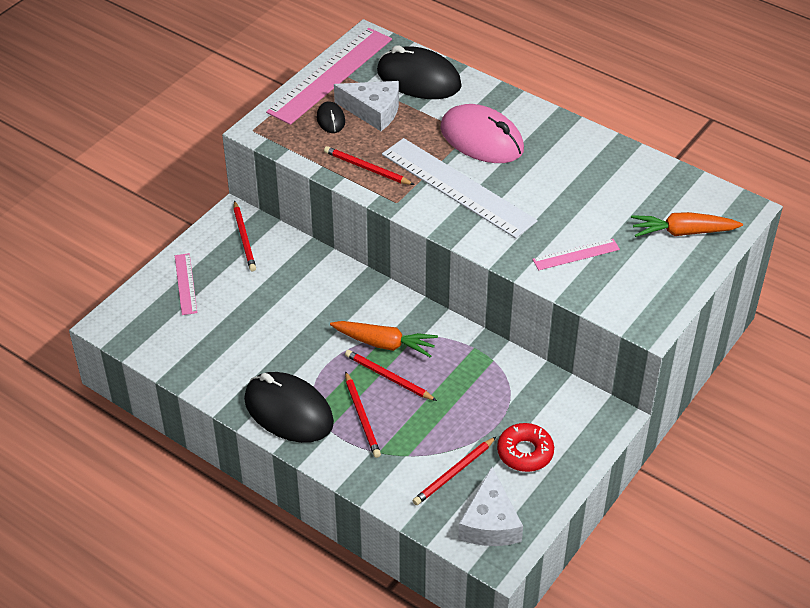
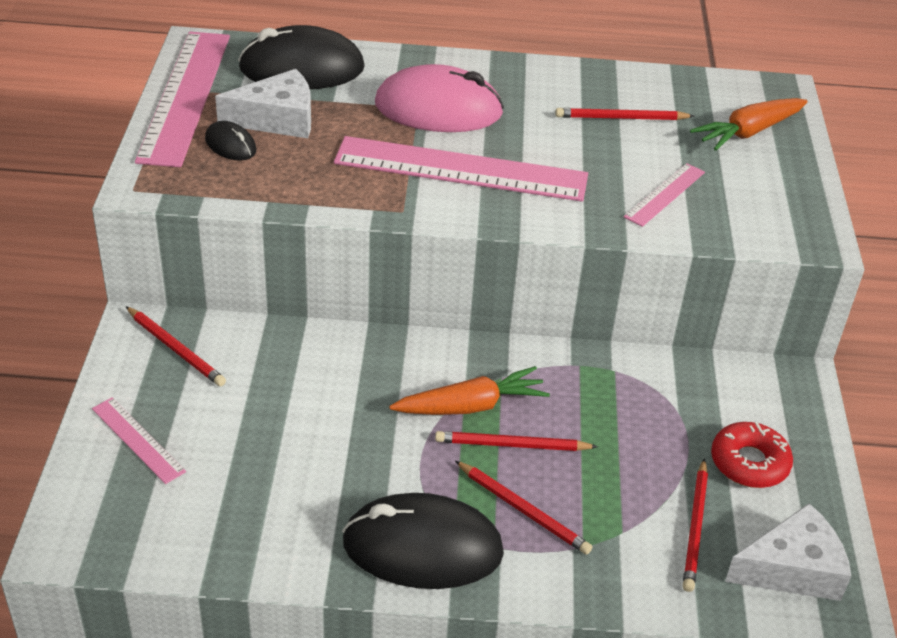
camera: 35 degrees left, 5 degrees down
red pencil [324,146,414,185] -> red pencil moved to [555,108,694,120]
white ruler [382,138,537,239] -> pink ruler [334,136,588,202]
white cheese [458,467,523,546] -> white cheese turned 75 degrees counterclockwise [725,503,851,601]

